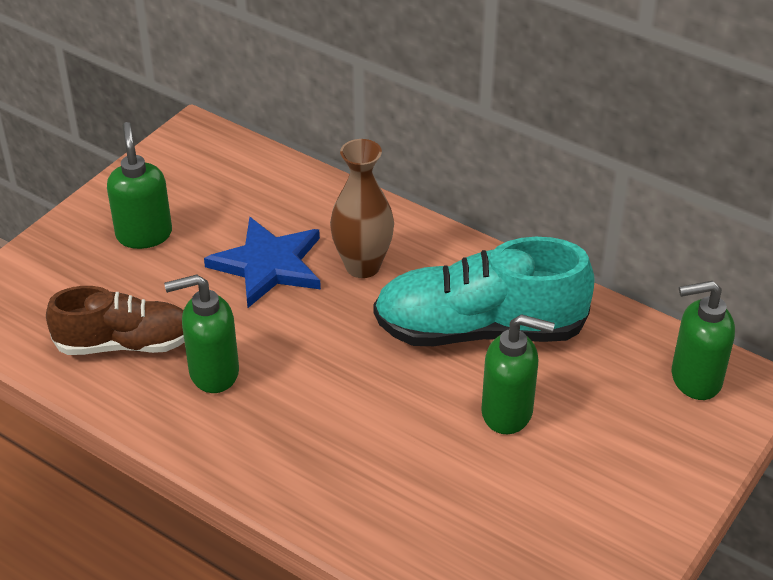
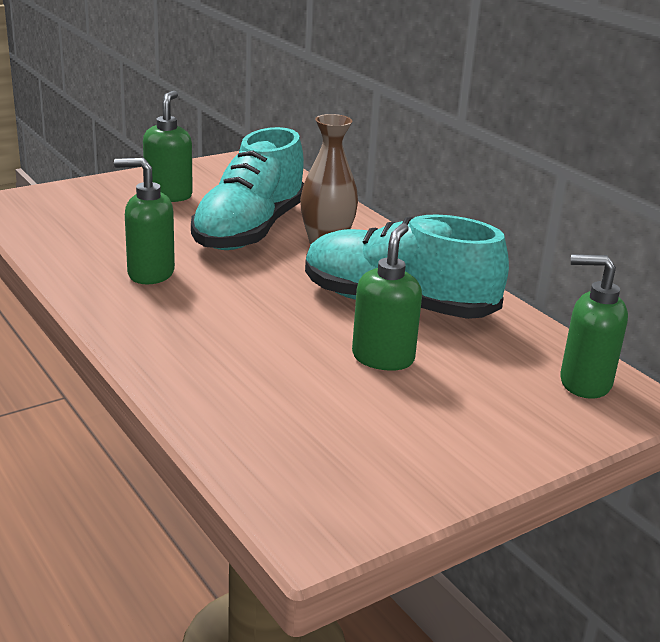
camera: 20 degrees right, 15 degrees down
brown shoe [46,286,184,355] -> none
blue star [204,217,321,308] -> turquoise shoe [191,127,304,250]
green soap dispenser [481,314,555,434] -> green soap dispenser turned 105 degrees counterclockwise [352,223,422,371]

